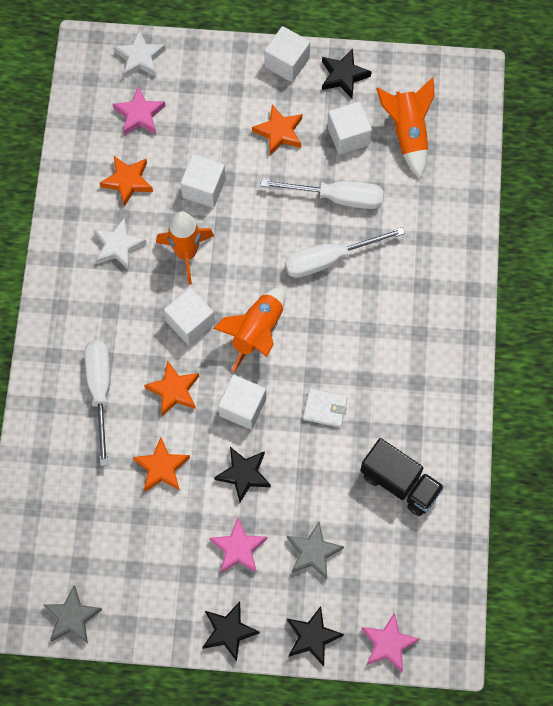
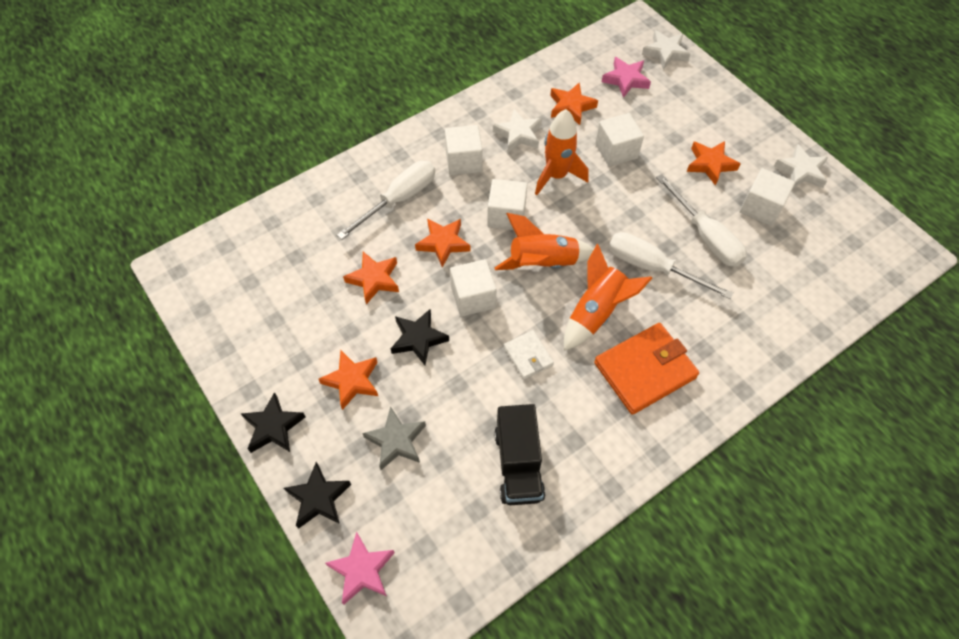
camera: 50 degrees right, 10 degrees down
grey star [44,586,102,643] -> none
pink star [209,518,267,573] -> orange star [318,351,378,410]
white cube [264,26,310,82] -> white cube moved to [445,125,483,175]
black star [322,48,372,98] -> white star [774,144,828,188]
orange rocket [376,77,435,178] -> orange rocket moved to [564,244,652,351]
none -> orange wallet [594,323,699,415]

